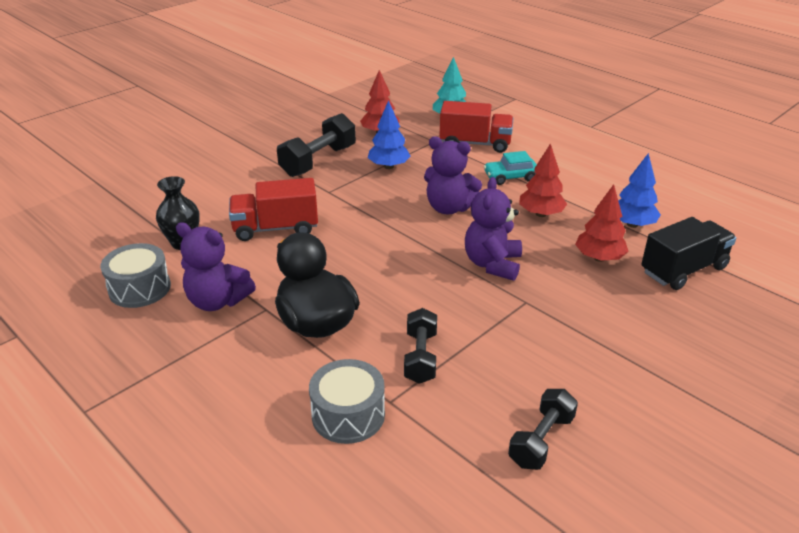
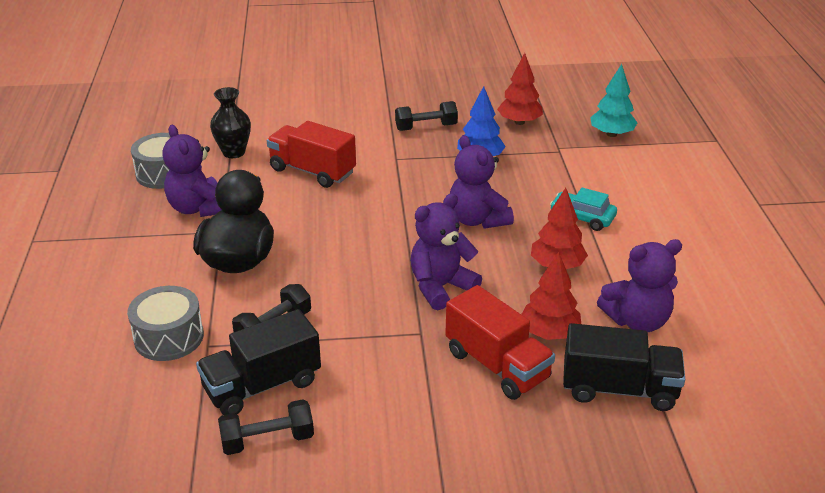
camera: 40 degrees right, 0 degrees up
black dumbbell [277,113,356,177] -> black dumbbell [395,101,458,131], size x0.64
red truck [439,101,514,153] -> red truck moved to [445,285,555,400]
blue tree [619,153,661,228] -> purple teddy bear [597,239,682,332]
none -> black truck [196,309,321,415]

